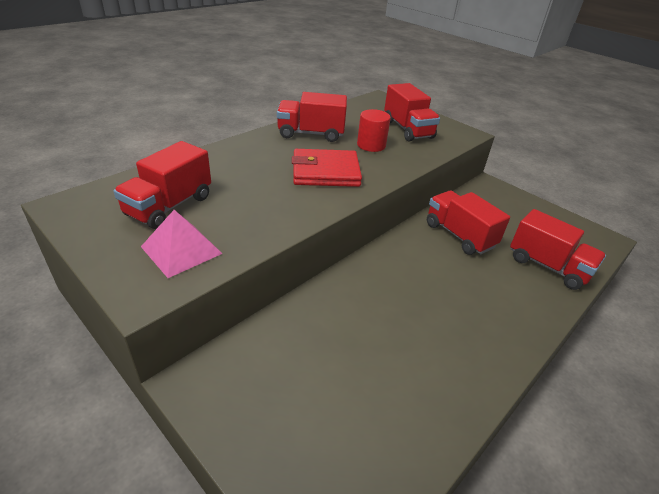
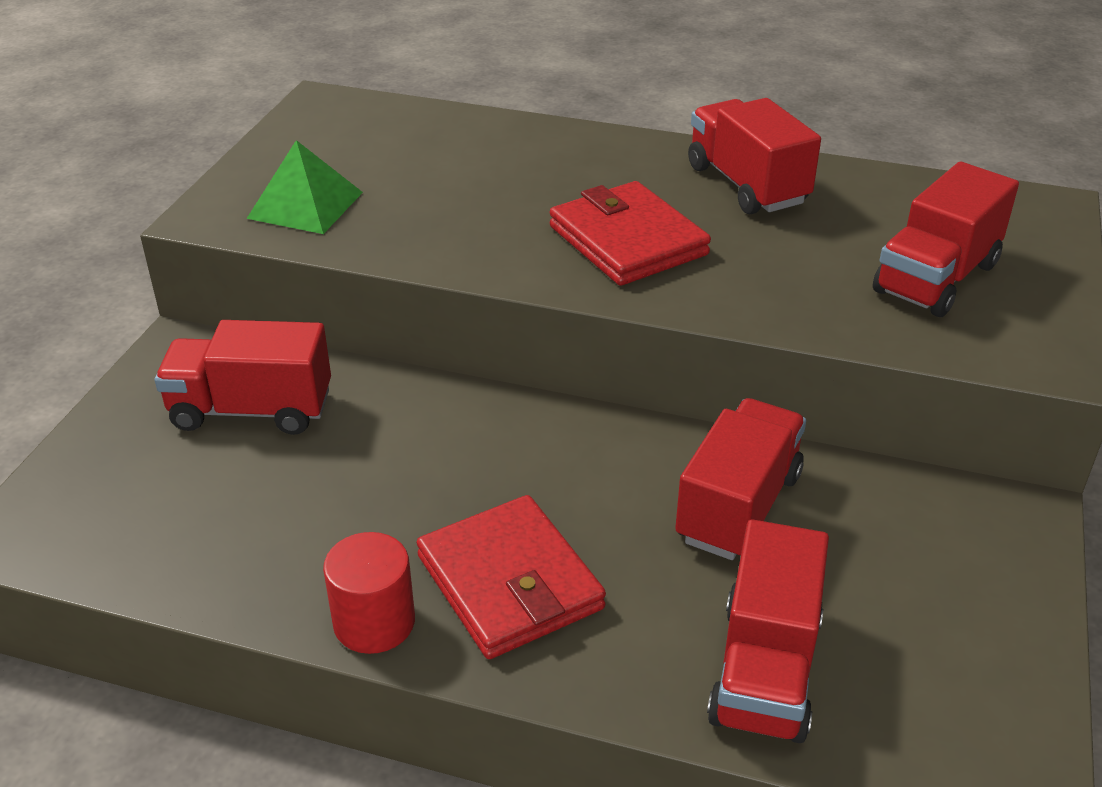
camera: 65 degrees right, 0 degrees up
red truck [113,141,211,229] -> red truck moved to [155,320,331,435]
pink pyramid [141,210,222,278] -> green pyramid [247,140,363,234]
red cylinder [357,109,391,152] -> red cylinder moved to [323,532,415,654]
none -> red wallet [417,495,606,659]

